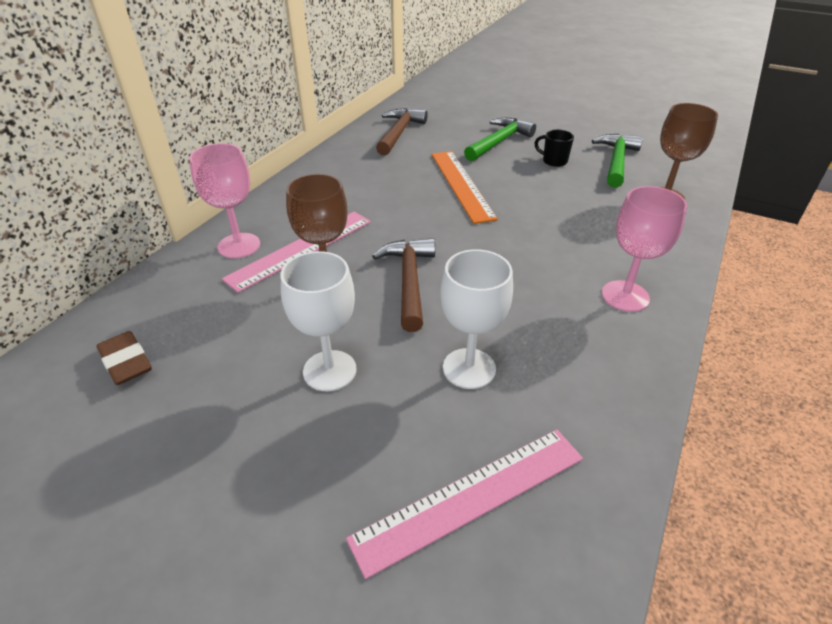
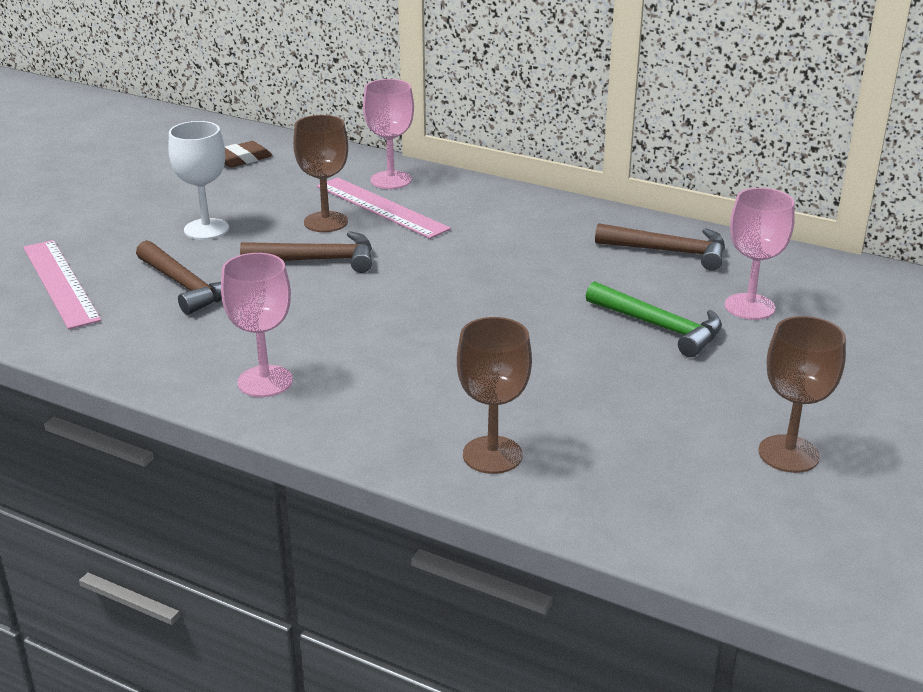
camera: 90 degrees right, 10 degrees down
orange ruler [431,151,498,224] -> none
white goblet [440,249,513,389] -> brown hammer [136,240,222,315]
black mug [535,130,574,167] -> none
green hammer [592,134,643,188] -> none
none -> pink goblet [725,188,795,320]
none -> brown goblet [758,316,846,473]

